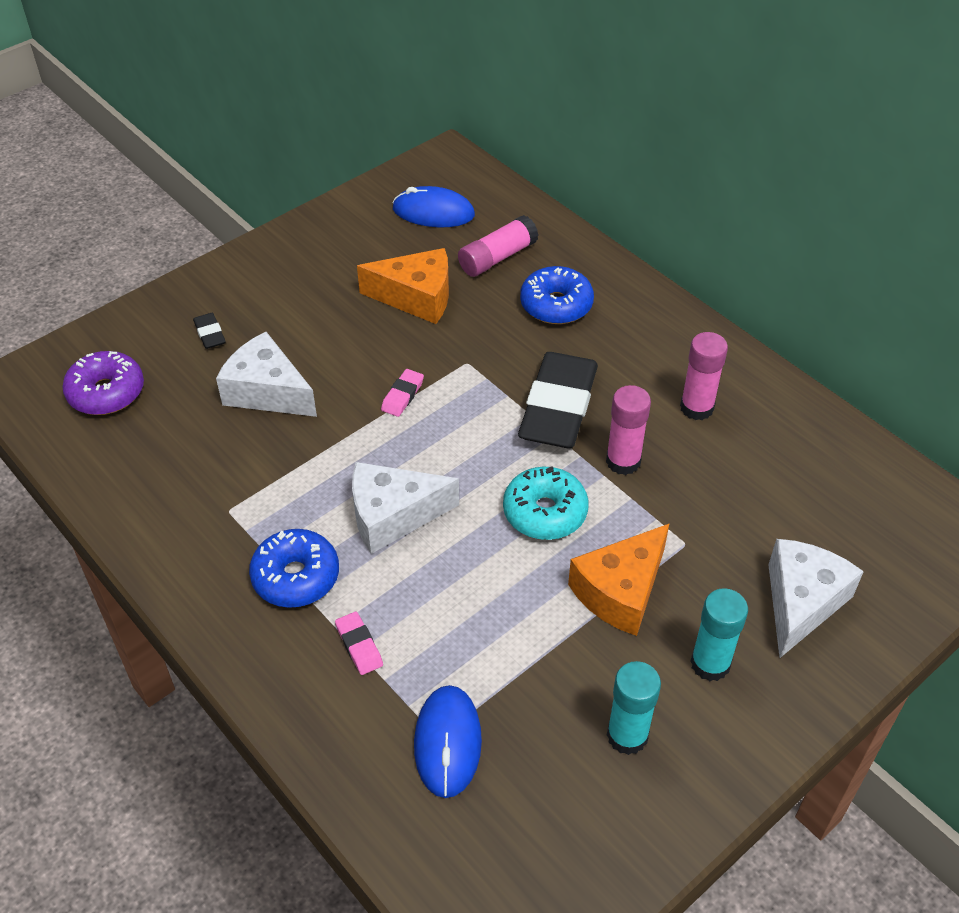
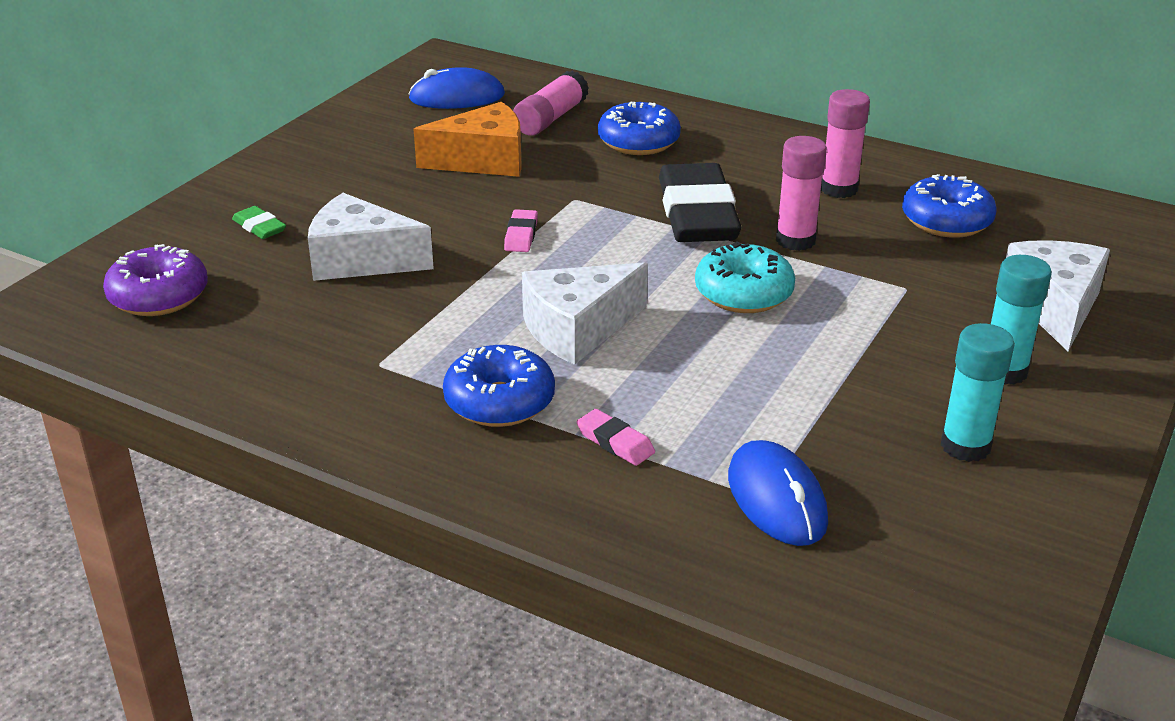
camera: 20 degrees left, 15 degrees down
black eraser [193,313,226,349] -> green eraser [232,206,286,239]
orange cheese [568,523,670,636] -> none
none -> blue donut [902,174,996,238]

